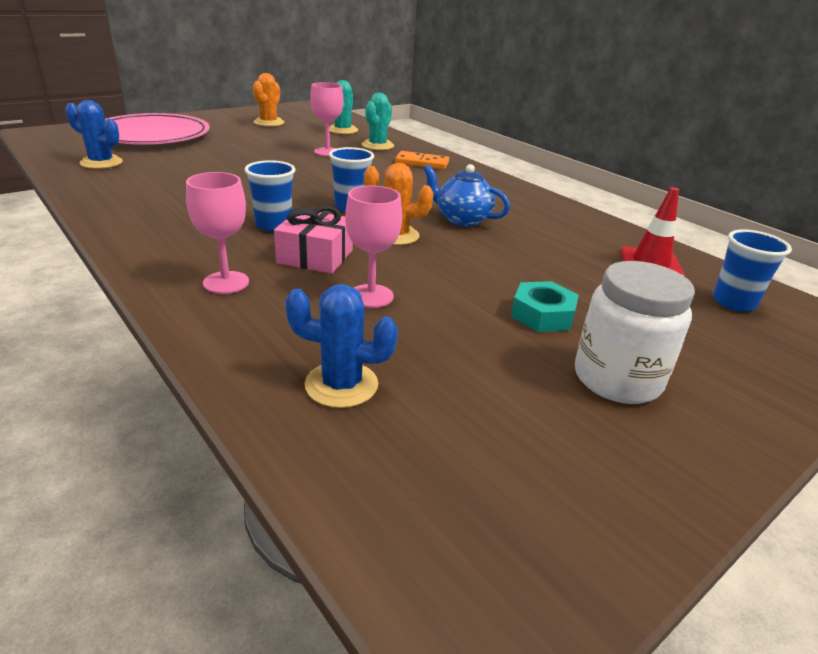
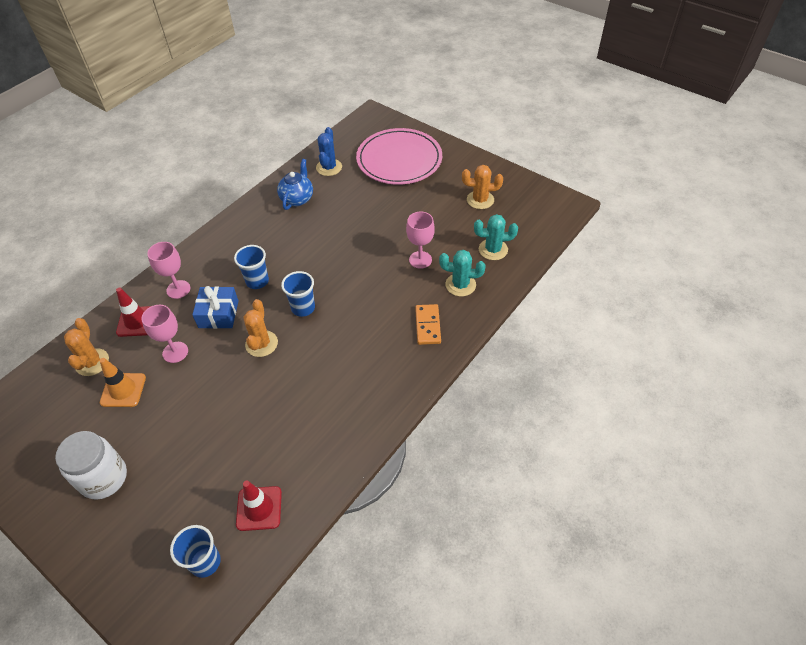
camera: 80 degrees right, 20 degrees up
pink gift [274,206,353,274] -> blue gift [192,286,239,329]
blue cactus [285,284,398,408] -> orange cactus [64,318,109,376]
blue teapot [423,164,510,227] -> blue teapot moved to [277,159,313,210]
turquoise nut [511,281,579,332] -> none
none -> orange traffic cone [100,358,146,407]
none -> red traffic cone [116,287,151,337]

